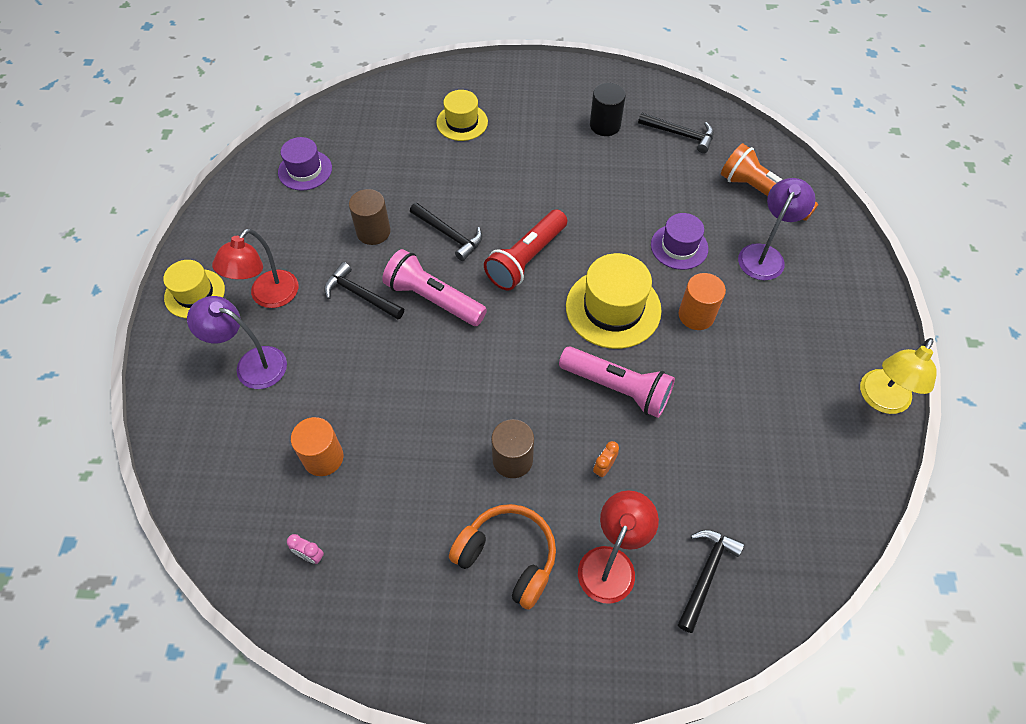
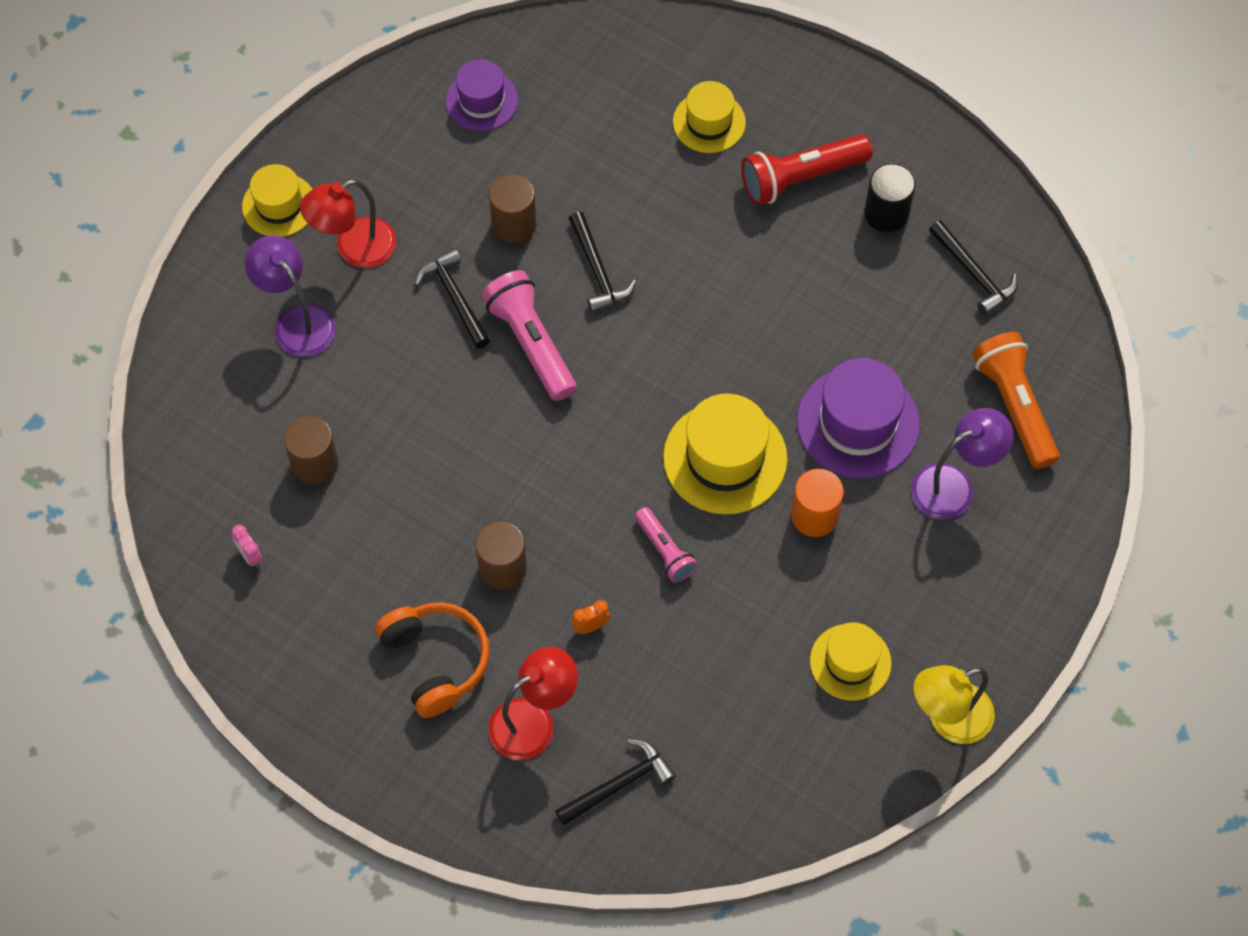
camera: 30 degrees right, 5 degrees up
orange cylinder [291,417,343,476] -> brown cylinder [284,416,339,484]
red flashlight [484,209,567,291] -> red flashlight moved to [741,134,873,205]
pink flashlight [559,346,675,418] -> pink flashlight [635,507,698,583], size x0.59
purple hat [651,213,708,270] -> purple hat [797,358,920,478], size x1.58
none -> yellow hat [810,622,892,700]

